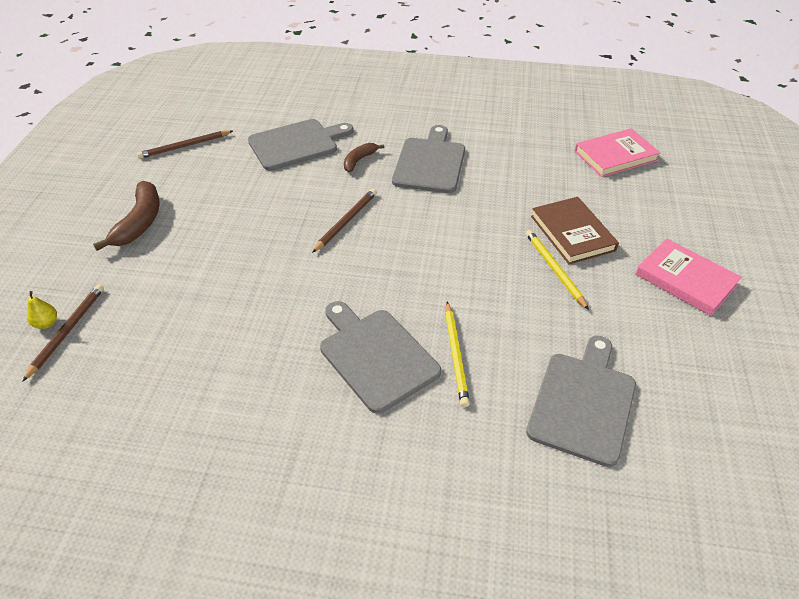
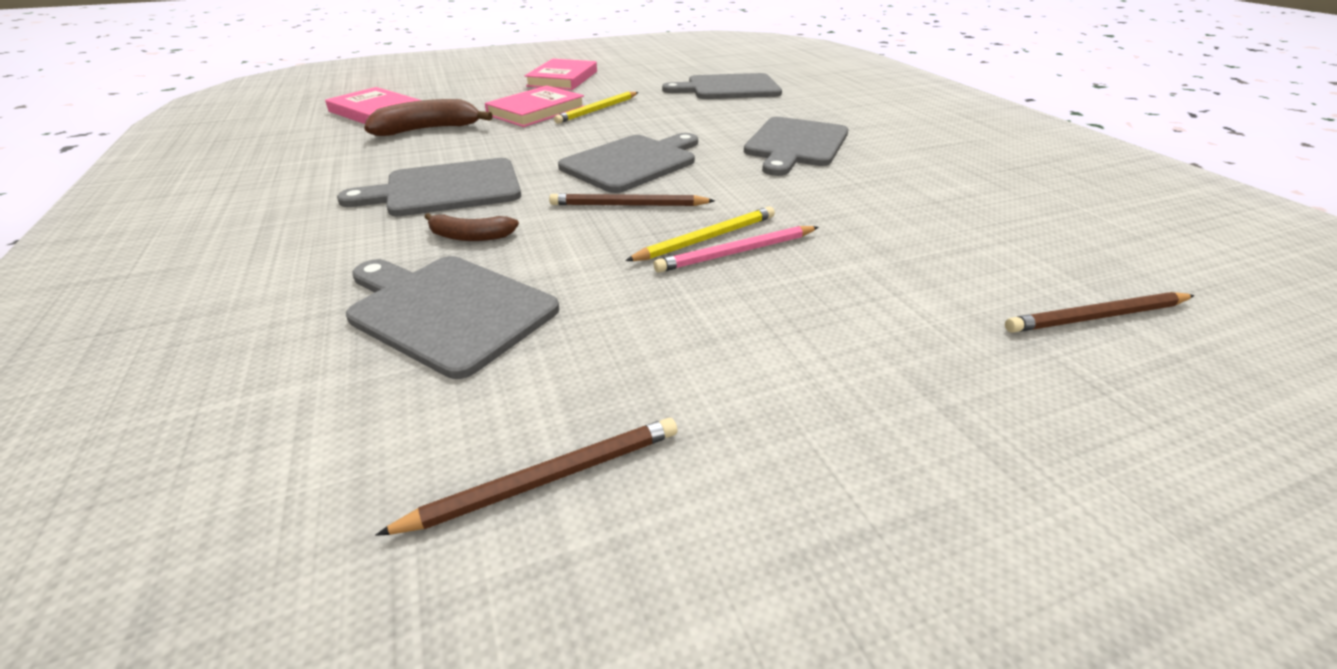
camera: 120 degrees left, 10 degrees down
yellow pear [27,291,57,329] -> none
brown banana [93,181,160,251] -> brown banana moved to [364,99,493,136]
brown pencil [137,130,233,159] -> brown pencil turned 60 degrees counterclockwise [375,418,677,536]
yellow pencil [445,302,470,407] -> yellow pencil moved to [625,206,775,261]
brown book [531,197,619,264] -> pink book [485,86,584,127]
none -> grey cutting board [558,133,698,193]
none -> pink pencil [654,226,819,273]

